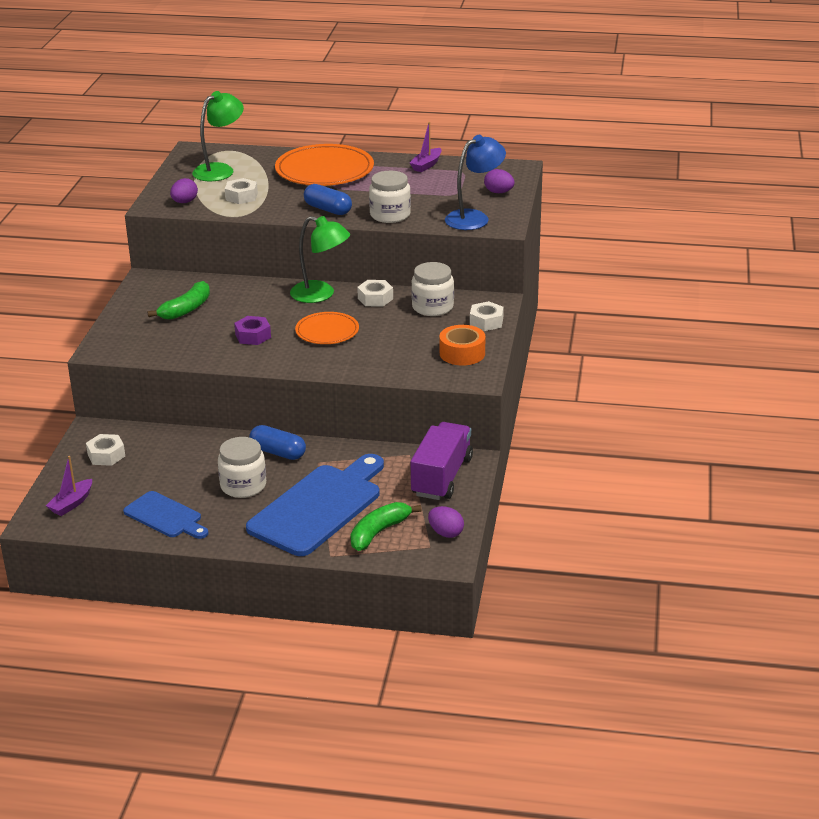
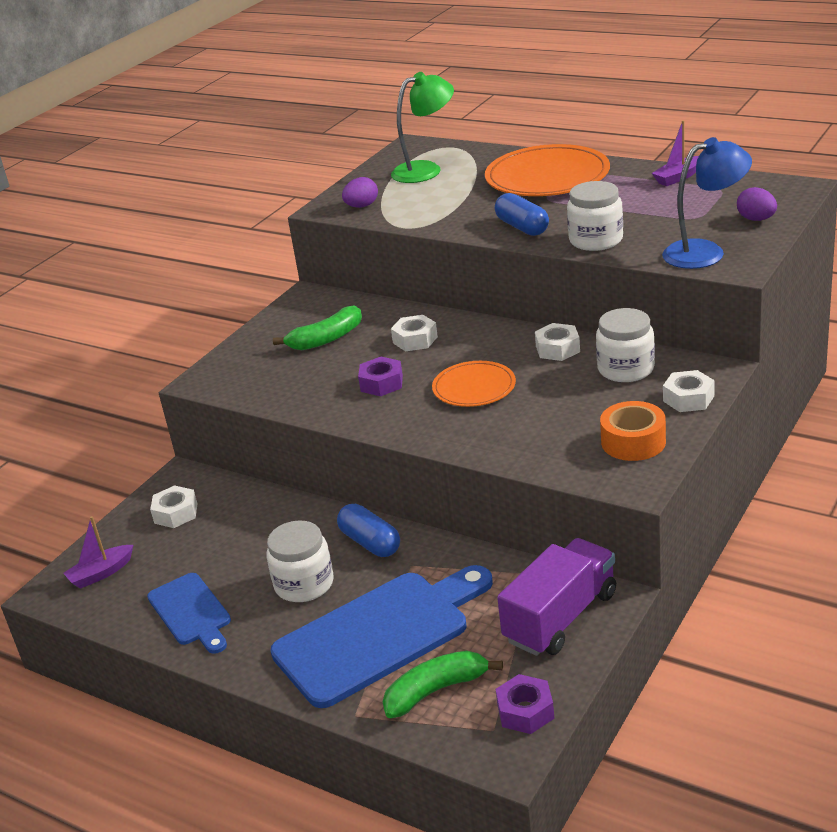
camera: 25 degrees right, 0 degrees up
white nut [225,178,258,204] -> white nut moved to [391,315,438,351]
green lamp [290,216,350,303] -> none
purple egg [428,506,464,538] -> purple nut [496,674,554,734]

